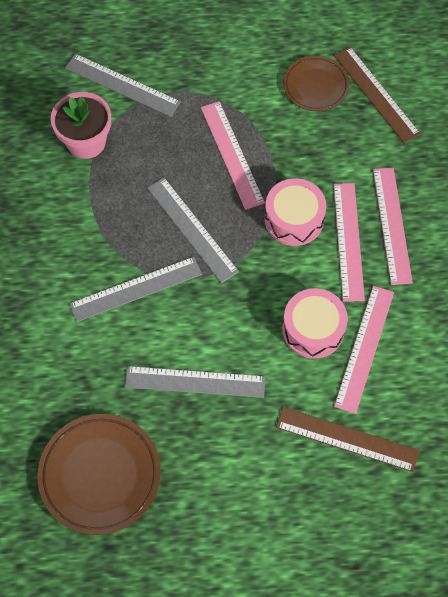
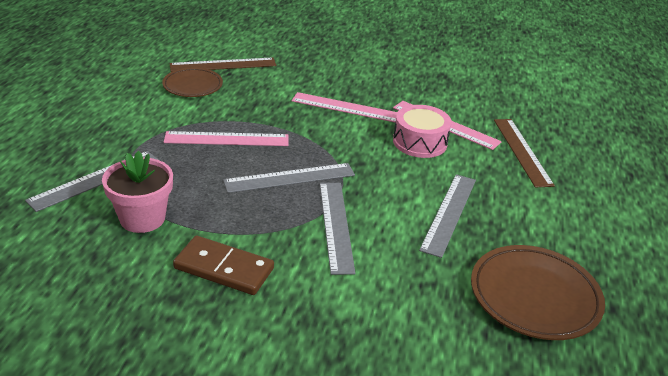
camera: 75 degrees left, 30 degrees down
pink drum [265,178,326,246] -> none
brown ruler [276,407,419,472] -> brown ruler turned 45 degrees counterclockwise [494,119,555,188]
pink ruler [373,168,413,285] -> none
none -> brown domino [173,236,274,295]

